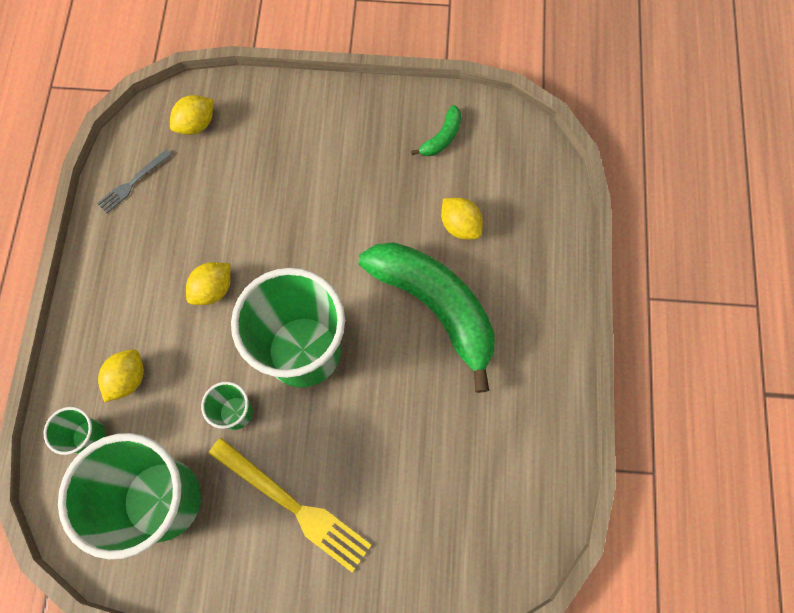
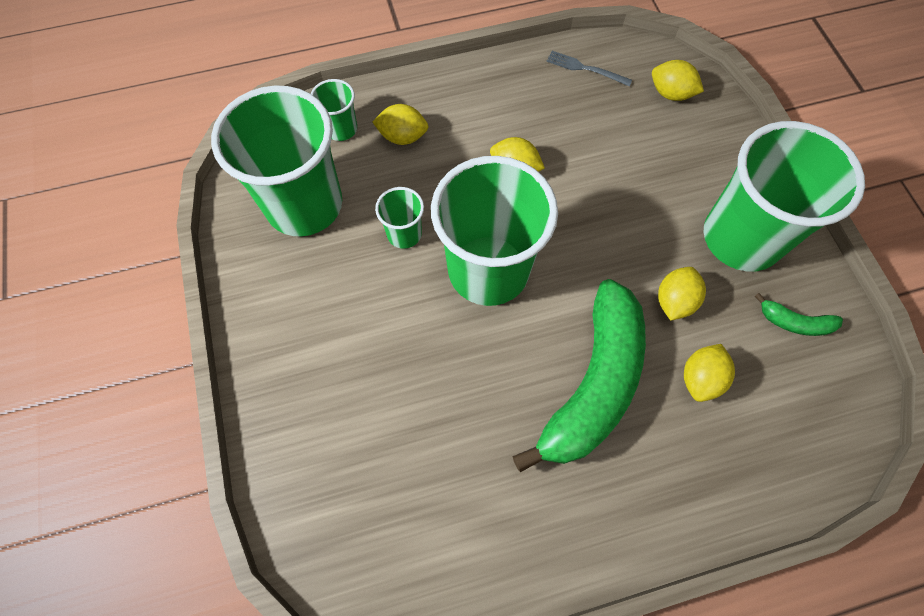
camera: 70 degrees right, 5 degrees down
yellow fork [209,438,371,573] -> none
none -> yellow lemon [658,267,706,321]
none -> green cup [704,121,865,272]

